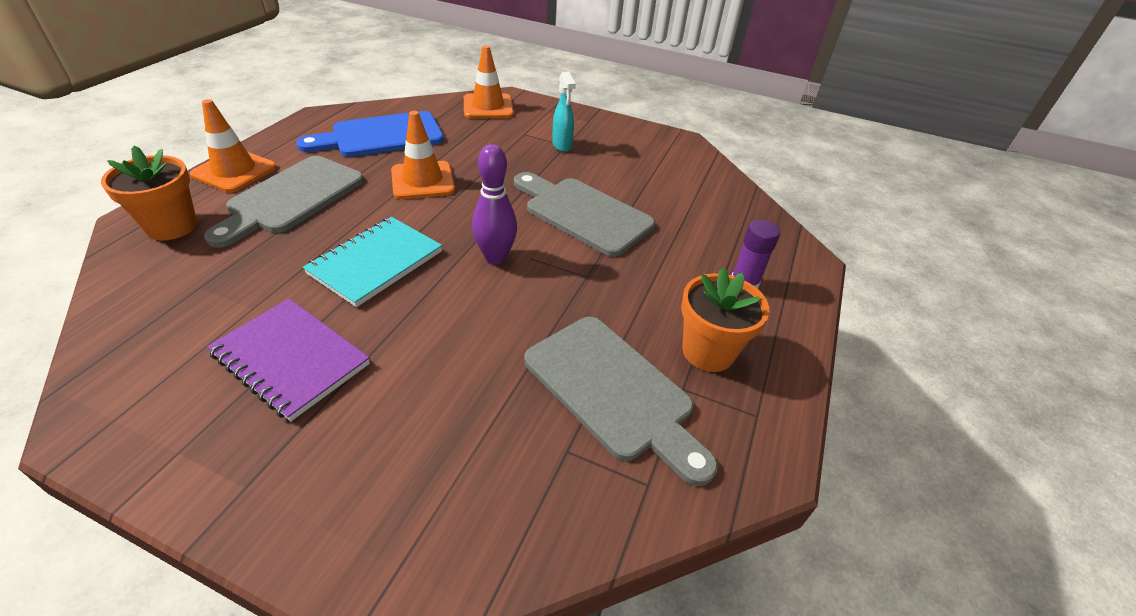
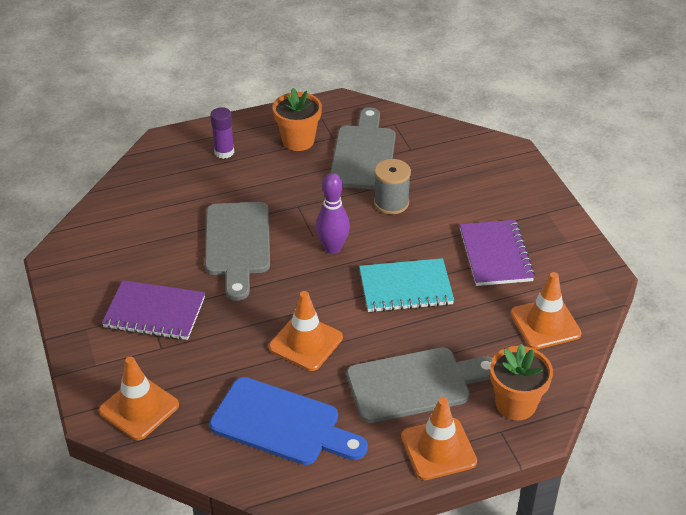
camera: 130 degrees left, 0 degrees up
turquoise spray bottle [552,72,576,152] -> purple notebook [102,280,205,340]
none -> grey spool [374,159,411,214]
none -> orange traffic cone [510,272,582,349]

